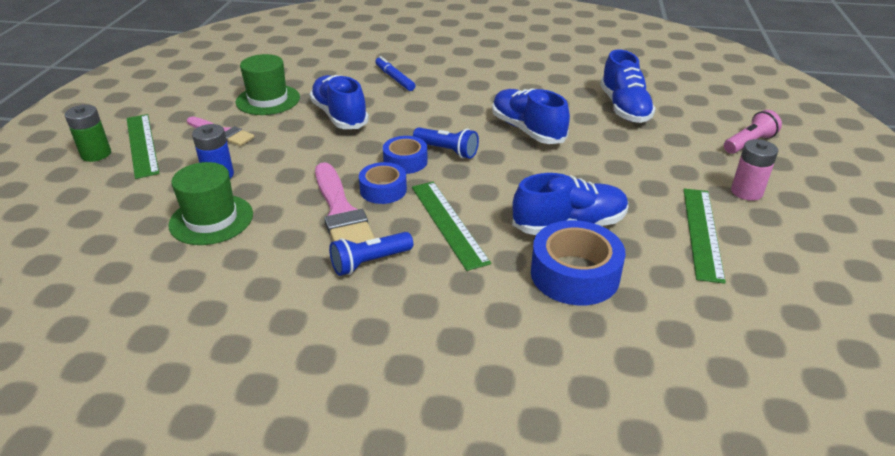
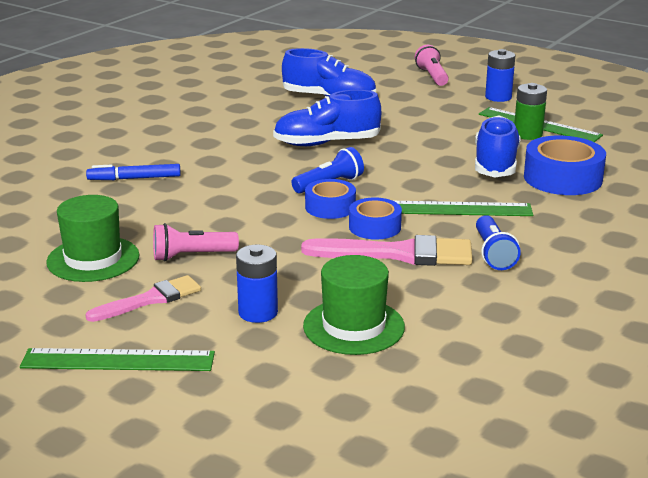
camera: 65 degrees left, 10 degrees down
green battery [65,105,111,162] -> green battery moved to [514,83,547,140]
blue shoe [310,75,369,129] -> none
pink battery [731,139,778,201] -> blue battery [485,49,515,102]
none -> pink flashlight [153,223,239,261]

